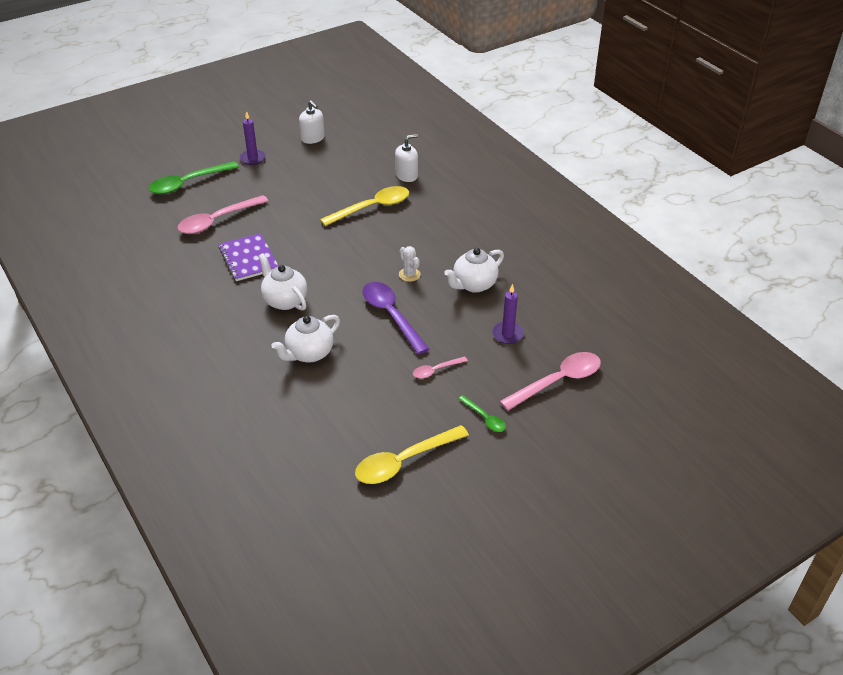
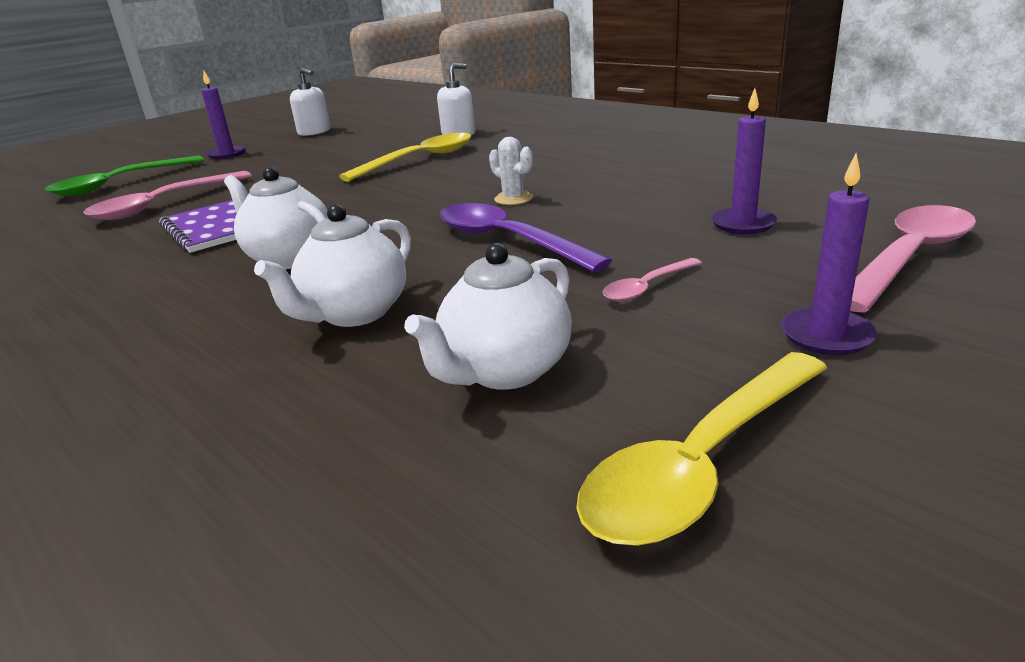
camera: 10 degrees left, 15 degrees down
white teapot [444,248,504,293] -> white teapot moved to [404,243,572,390]
green spoon [458,395,506,432] -> purple candle [781,153,877,355]

